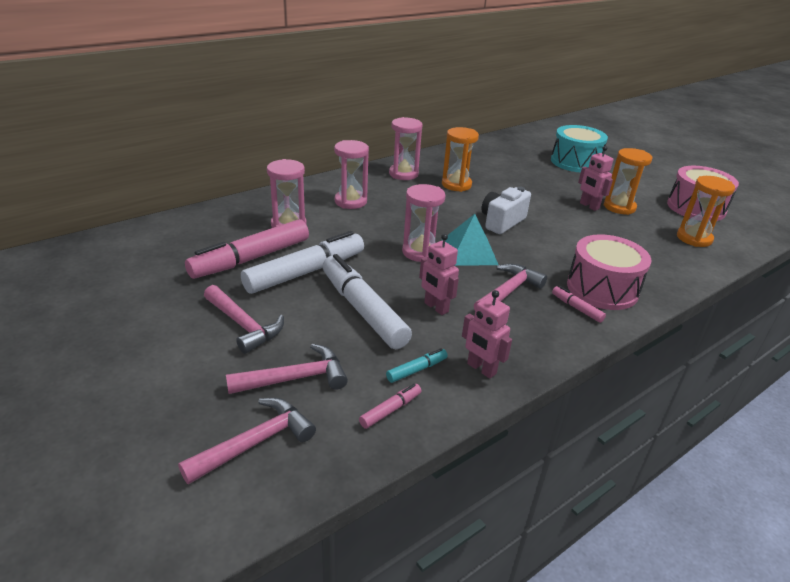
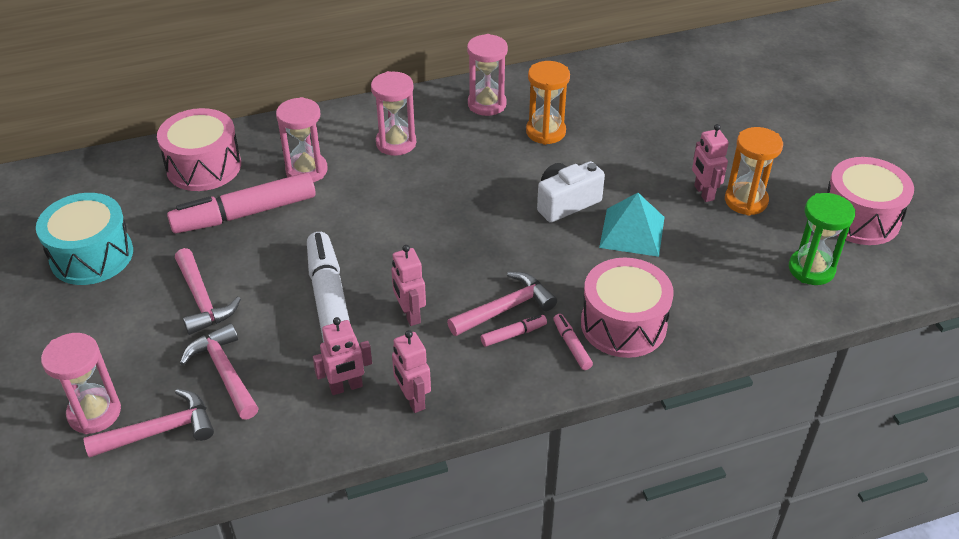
camera: 20 degrees right, 10 degrees up
pink hammer [226,344,348,394] -> pink hammer turned 120 degrees counterclockwise [180,323,259,419]
white marker [241,231,364,294] -> none
pink marker [359,384,421,429] -> pink marker moved to [481,315,547,347]
turquoise marker [386,348,448,383] -> pink robot [313,317,372,395]
pink hourglass [402,184,446,262] -> pink hourglass moved to [41,333,121,434]
turquoise pyramid [442,214,498,266] -> turquoise pyramid moved to [599,193,665,257]
turquoise drum [551,125,608,173] -> turquoise drum moved to [36,193,133,285]
orange hourglass [677,176,735,247] -> green hourglass [789,193,856,285]
none -> pink drum [157,108,241,191]

